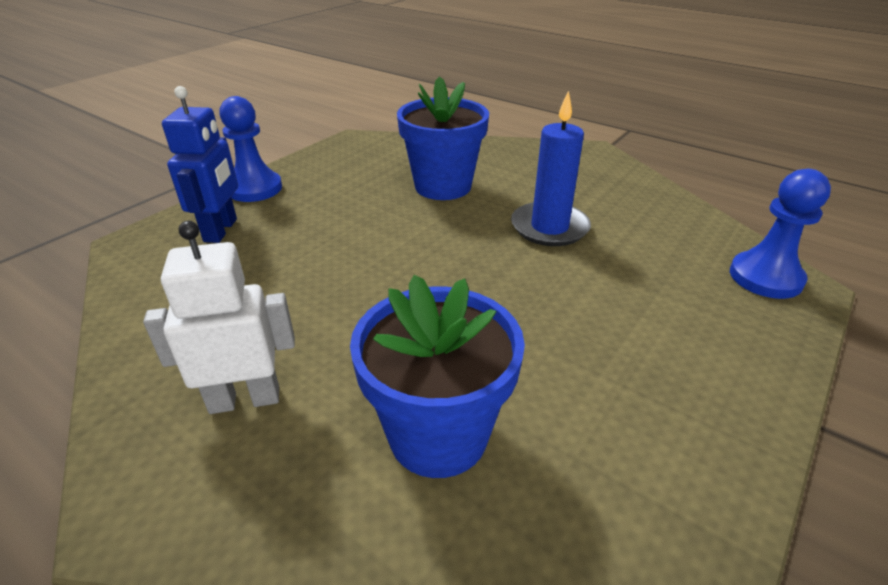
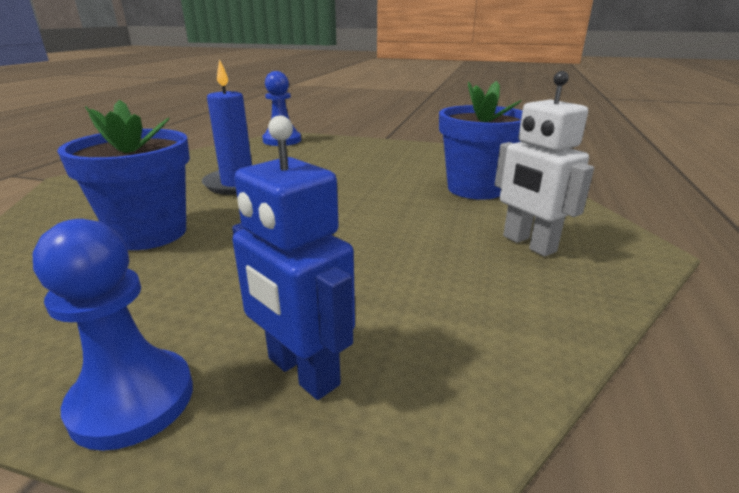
camera: 110 degrees left, 10 degrees down
blue robot [162,86,238,243] -> blue robot turned 120 degrees counterclockwise [232,116,355,400]

